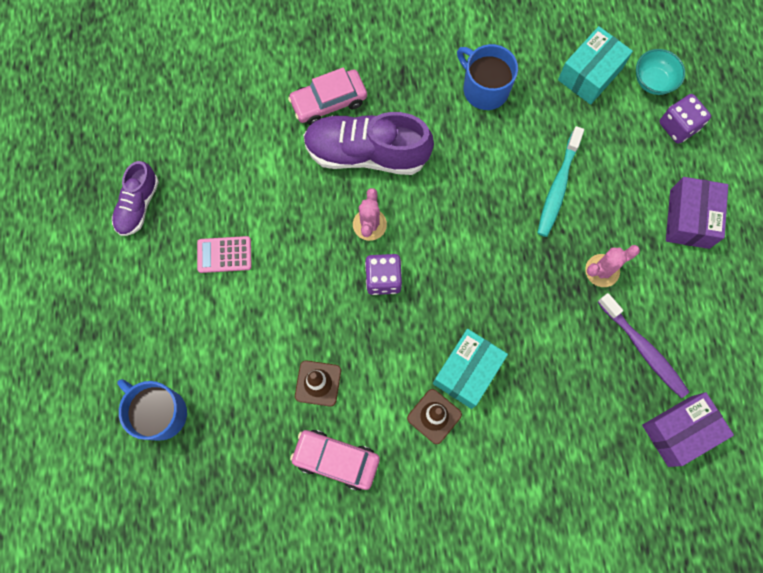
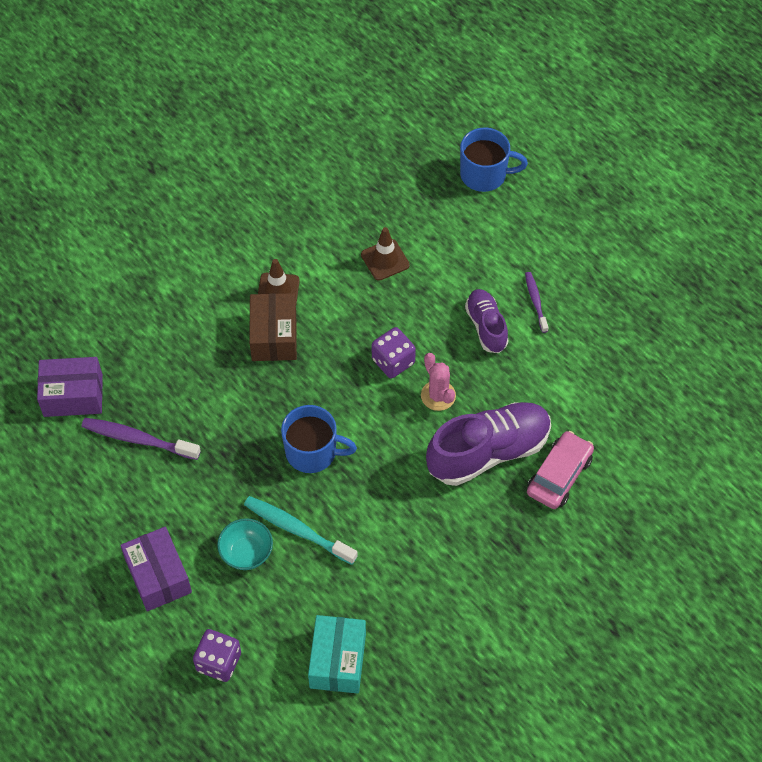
camera: 145 degrees right, 15 degrees down
purple shoe [112,161,159,236] -> purple shoe moved to [465,289,509,353]
pink calculator [197,236,252,273] -> purple toothbrush [525,272,548,333]
pink car [290,430,380,491] -> none
turquoise box [433,329,508,409] -> brown box [249,293,297,361]
blue mug [457,44,518,110] -> blue mug moved to [281,405,357,473]
turquoise toothbrush [537,126,584,237] -> turquoise toothbrush turned 45 degrees counterclockwise [244,496,358,565]
pink cactus [585,245,640,287] -> none
turquoise bowl [636,49,685,95] -> turquoise bowl moved to [217,518,273,570]
purple box [642,392,734,467] -> purple box turned 60 degrees clockwise [37,357,103,417]

